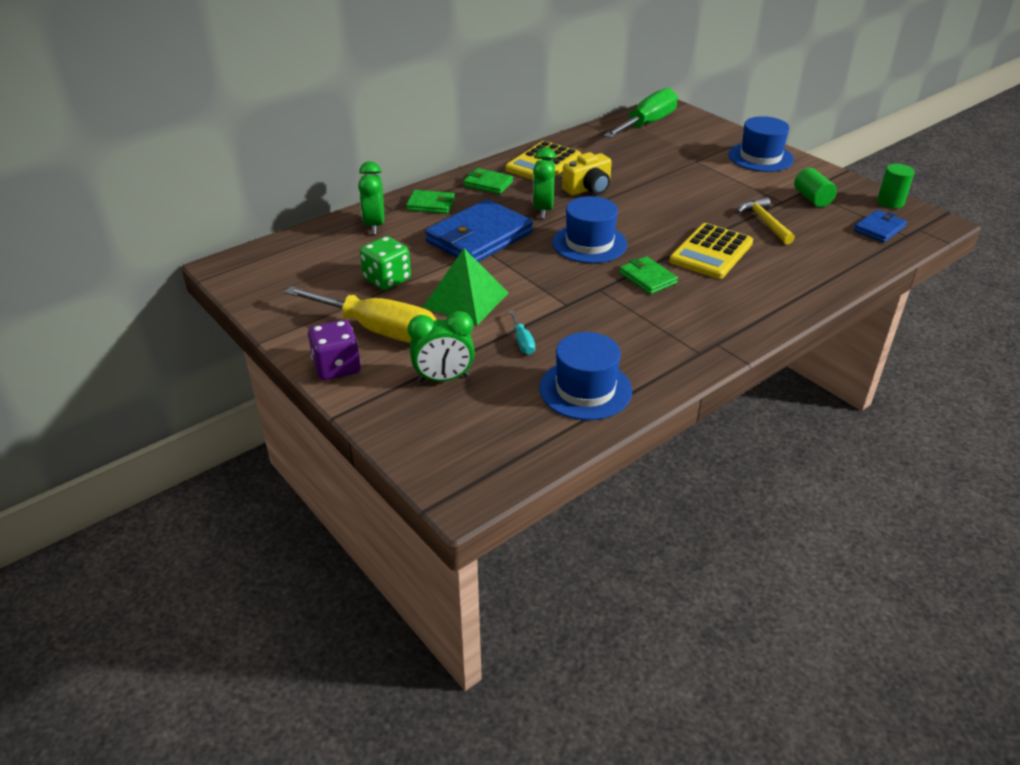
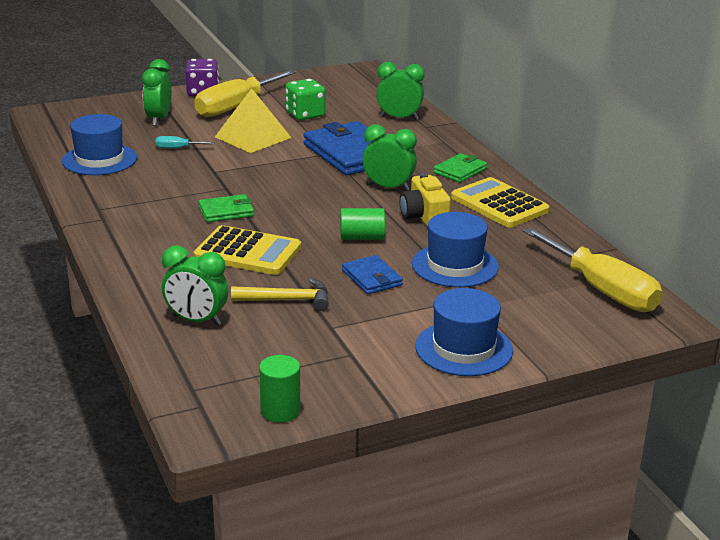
camera: 105 degrees right, 10 degrees down
green wallet [406,190,455,214] -> none
green pyramid [423,248,508,325] -> yellow pyramid [215,88,292,153]
blue hat [552,196,627,263] -> blue hat moved to [412,212,499,287]
green screwdriver [604,88,678,138] -> yellow screwdriver [523,227,663,312]
yellow calculator [669,223,753,279] -> yellow calculator turned 150 degrees clockwise [194,225,301,275]
green cylinder [794,168,837,207] -> green cylinder moved to [340,208,385,240]
blue wallet [854,210,907,243] -> blue wallet moved to [342,255,403,294]
none -> green clock [162,246,228,326]

